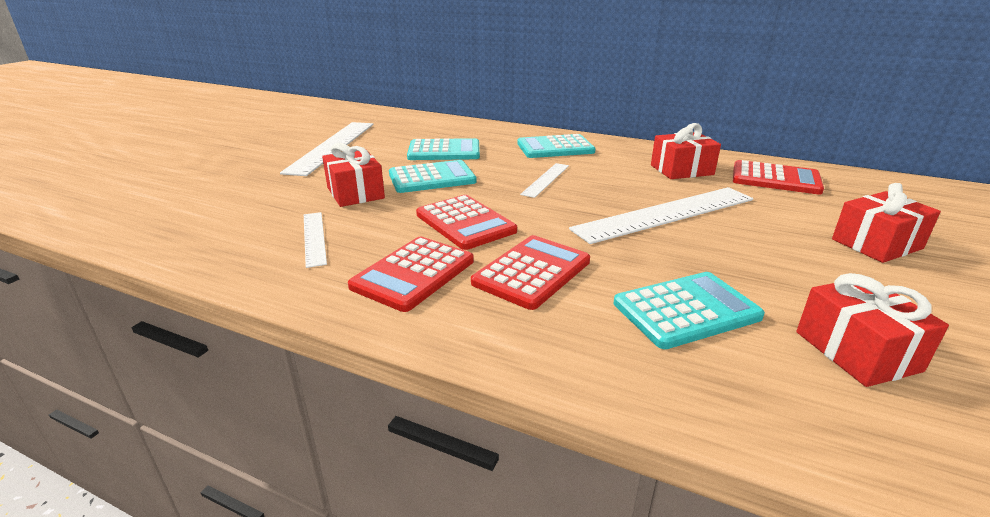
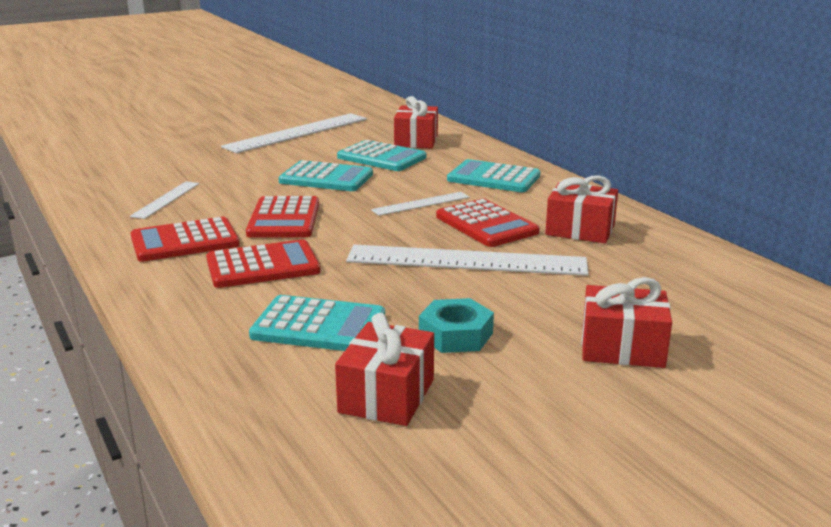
camera: 35 degrees right, 5 degrees down
red gift [322,143,385,207] -> red gift moved to [394,96,438,149]
red calculator [733,160,824,195] -> red calculator moved to [436,199,540,247]
none -> turquoise nut [419,298,494,353]

